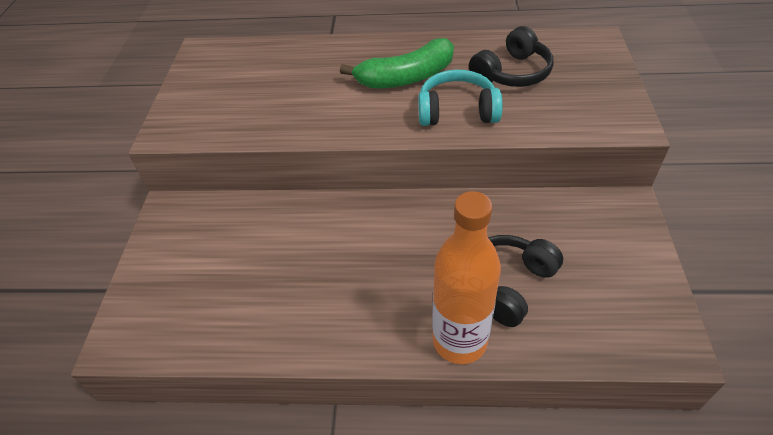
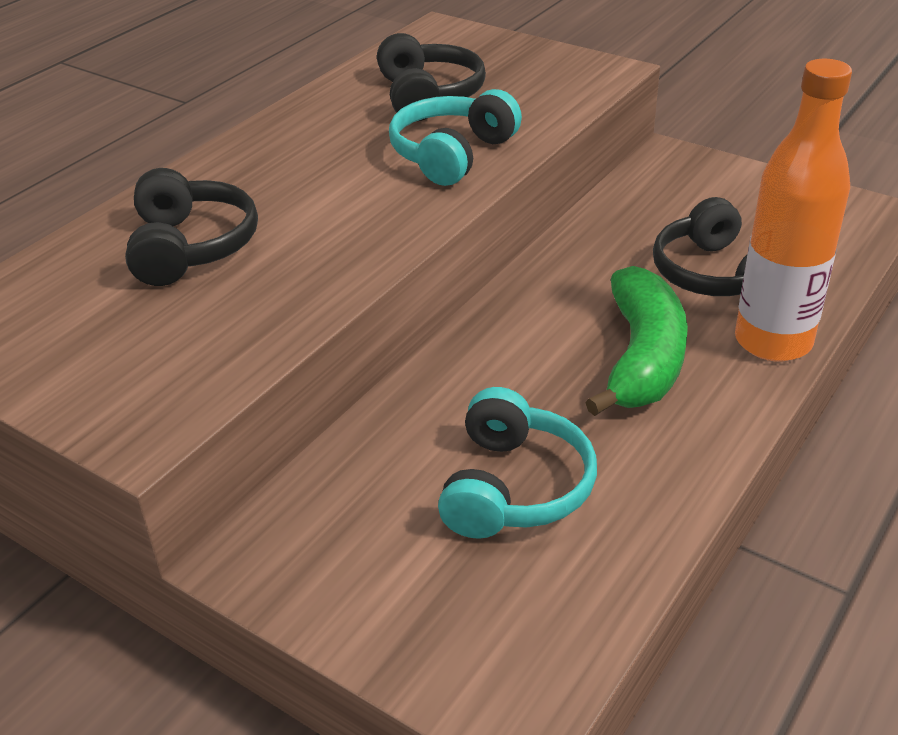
camera: 60 degrees left, 10 degrees down
green banana [340,38,454,88] -> green banana moved to [585,266,688,416]
none -> black headphones [125,168,258,286]
none -> turquoise headphones [438,387,597,539]

